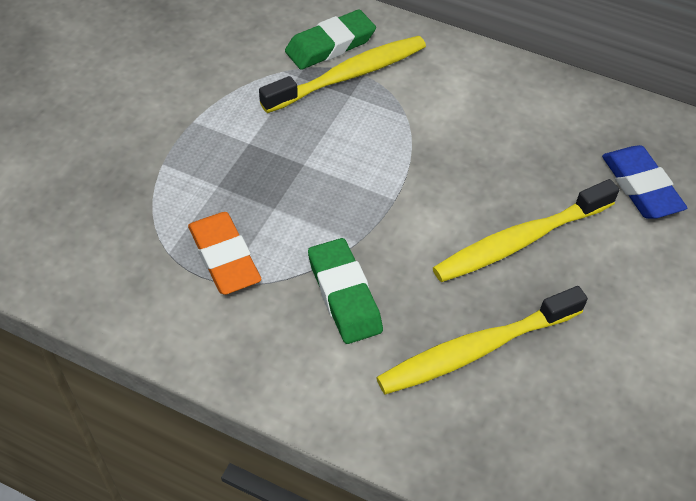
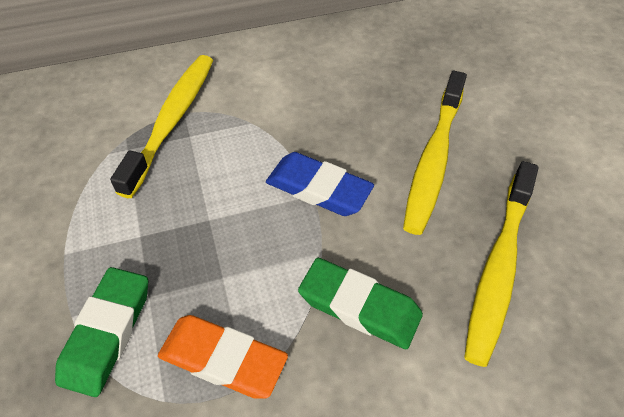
camera: 40 degrees left, 0 degrees up
green eraser [285,10,376,70] -> green eraser moved to [55,267,148,397]
blue eraser [602,145,687,219] -> blue eraser moved to [266,152,374,216]

